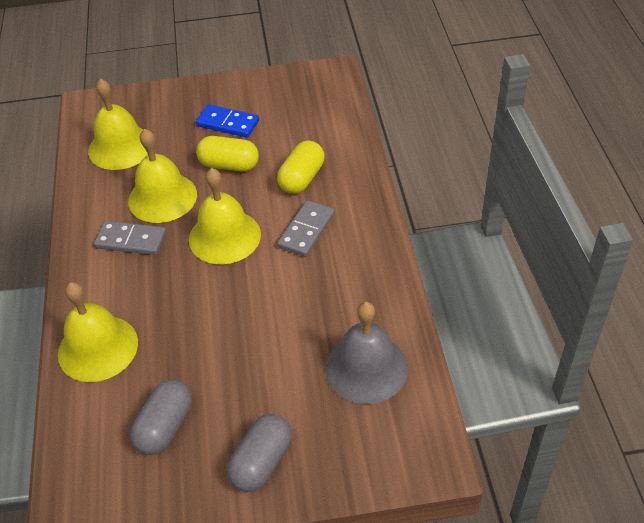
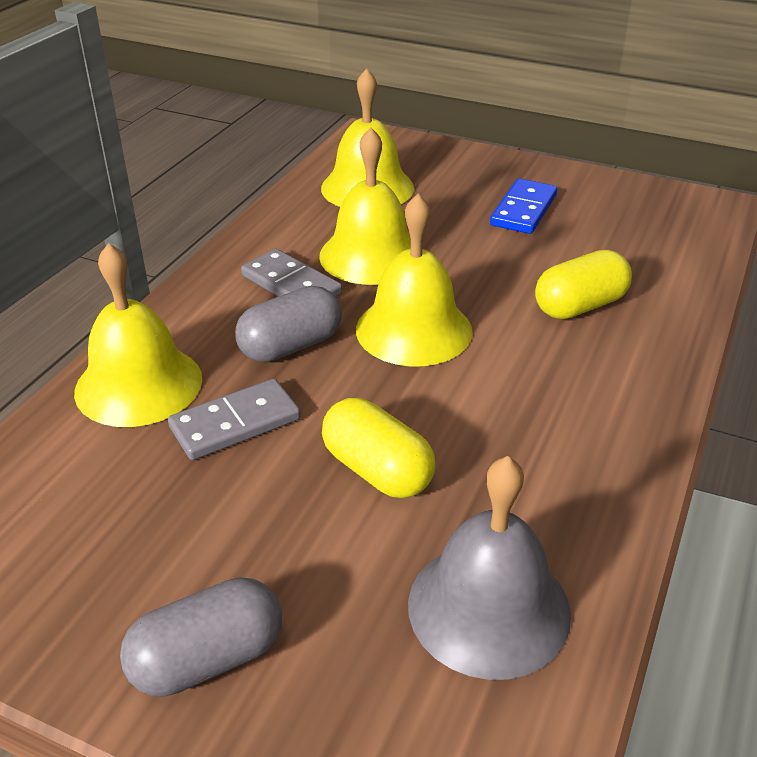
camera: 30 degrees right, 10 degrees down
grey capsule [130,379,192,455] -> grey capsule moved to [235,286,342,362]
blue domino [196,104,259,138] -> blue domino turned 60 degrees clockwise [490,179,557,234]
yellow capsule [196,136,259,172] -> yellow capsule moved to [322,398,435,498]
grey domino [277,200,335,257] -> grey domino moved to [168,379,301,460]

